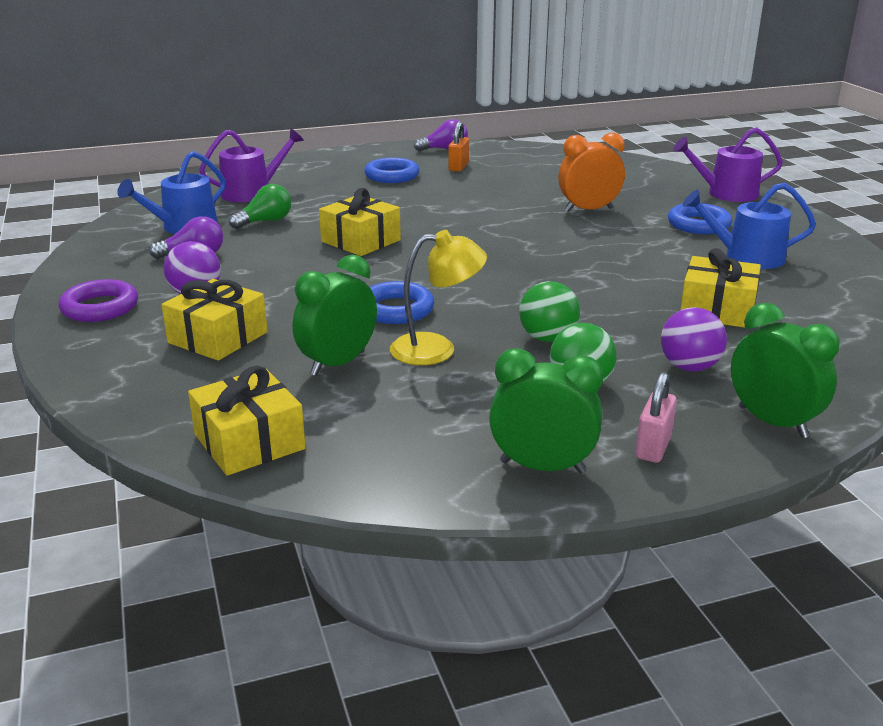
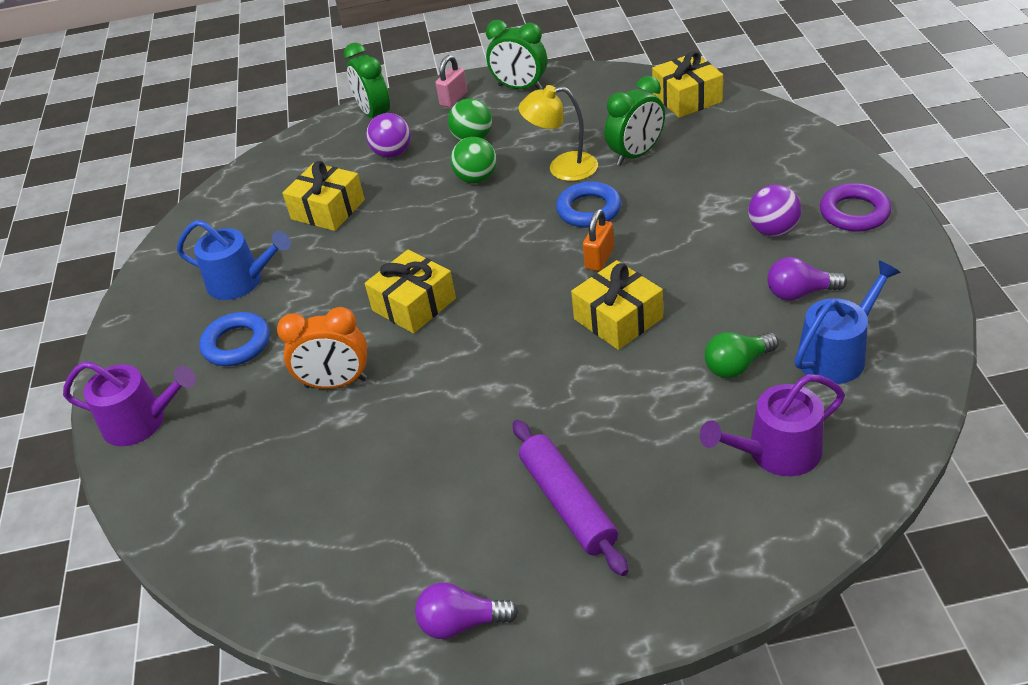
camera: 165 degrees left, 15 degrees up
yellow gift [161,279,268,361] -> yellow gift moved to [365,249,456,334]
blue ring [364,158,419,183] -> purple rolling pin [513,420,628,576]
orange padlock [448,121,469,172] -> orange padlock moved to [583,209,614,271]

